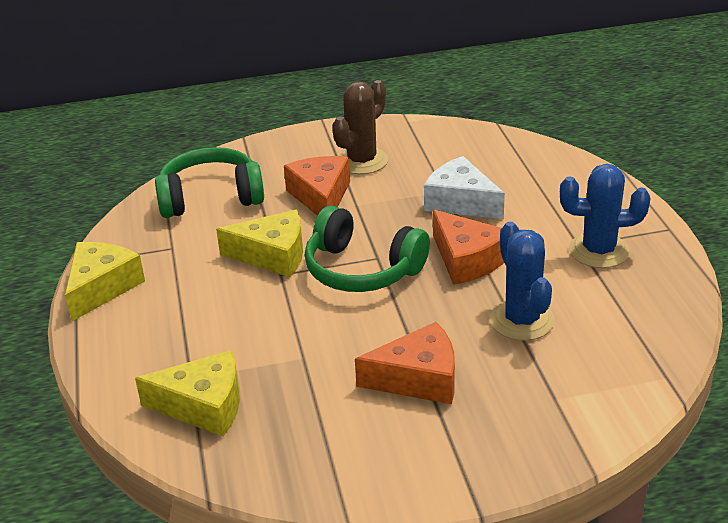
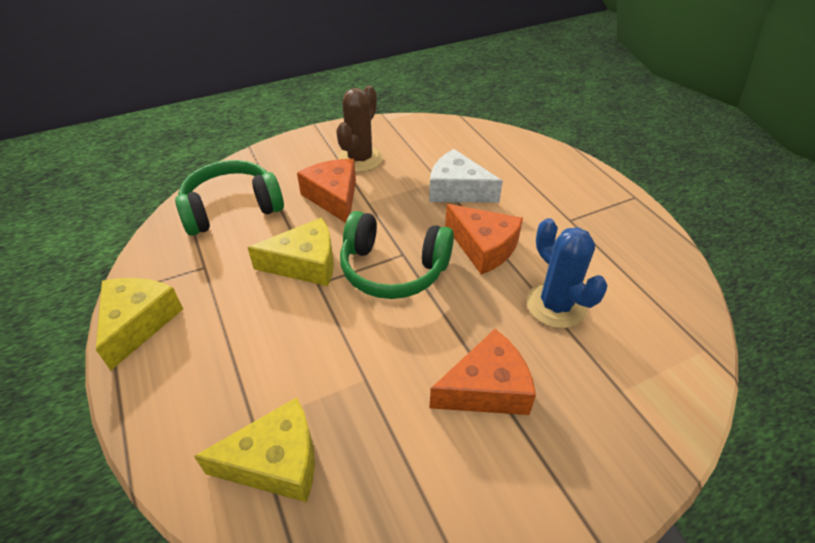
camera: 15 degrees left, 10 degrees up
blue cactus [560,164,650,268] -> none

